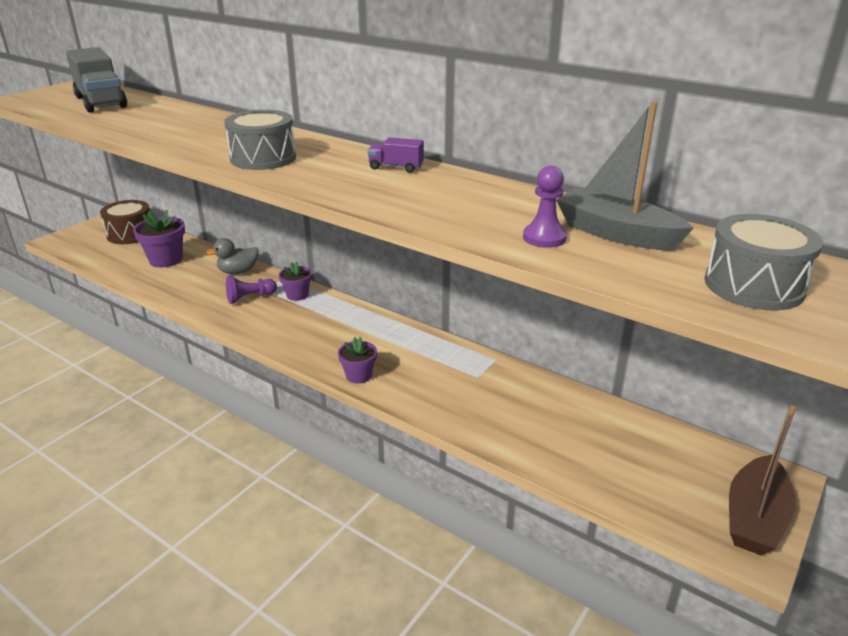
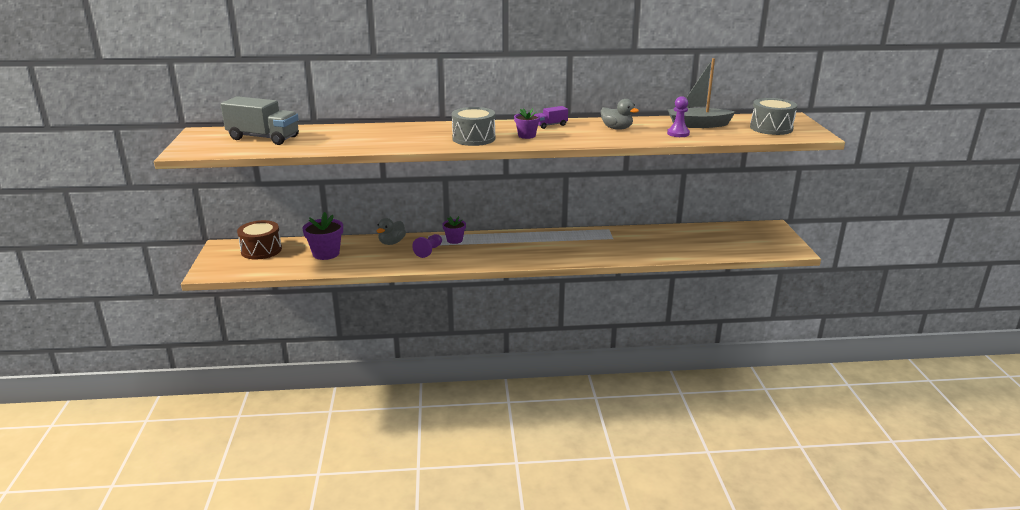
camera: 40 degrees left, 5 degrees down
purple flower pot [338,337,377,384] -> purple flower pot moved to [514,108,540,139]
brown boat [729,405,796,555] -> none
none -> grey duck [601,99,639,130]

